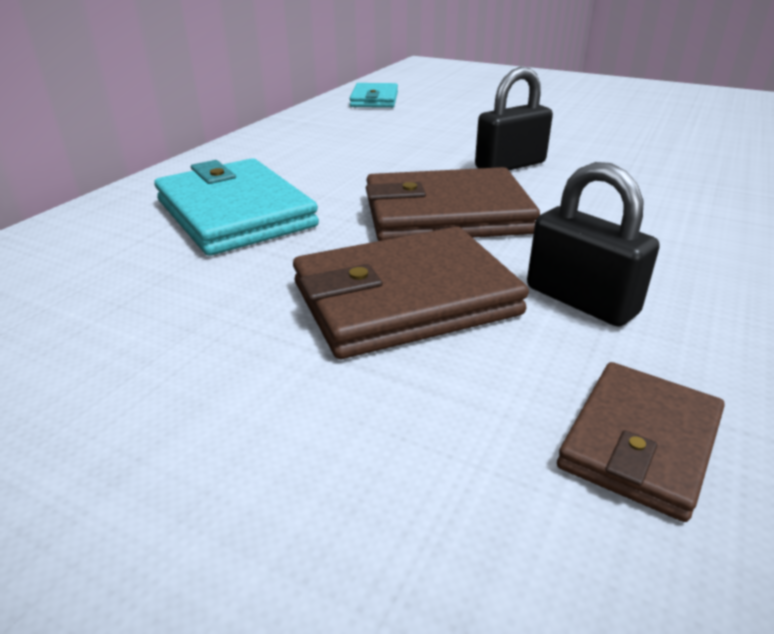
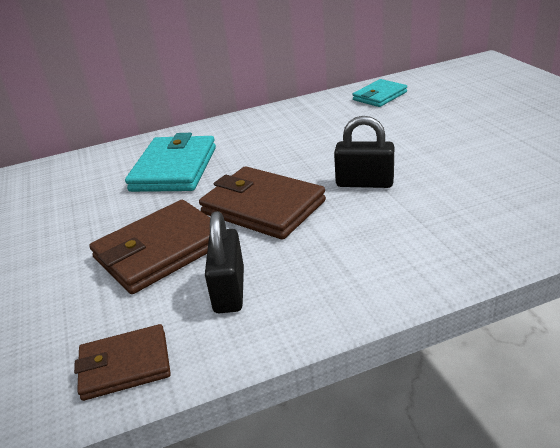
camera: 45 degrees right, 0 degrees up
brown wallet [293,227,529,359] -> brown wallet turned 60 degrees counterclockwise [89,200,210,294]

